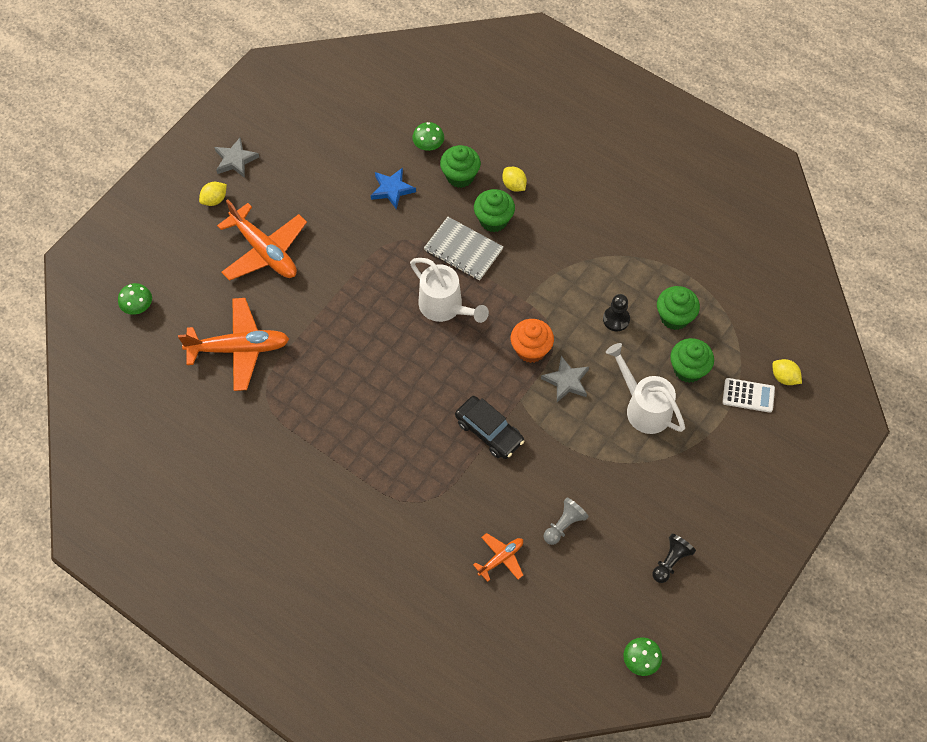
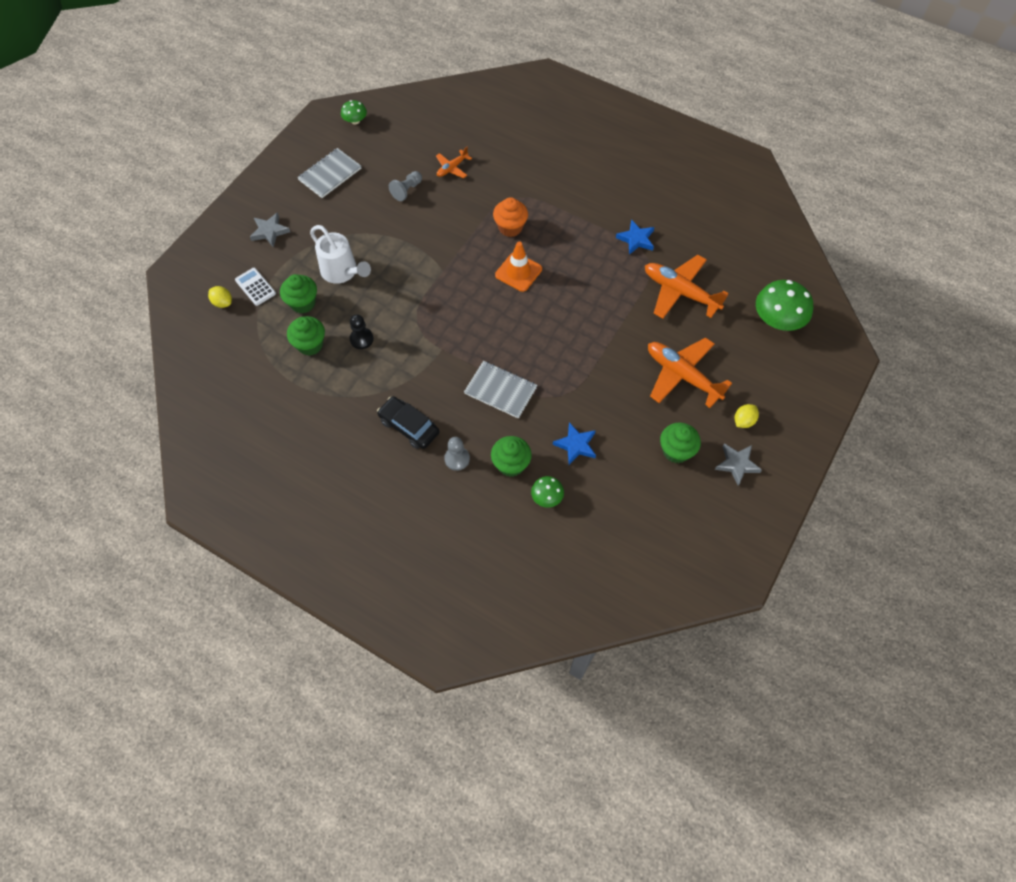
camera: 175 degrees right, 0 degrees up
green mushroom [118,283,152,315] -> green mushroom [756,280,813,331], size x1.89
orange plane [178,298,289,391] -> orange plane turned 45 degrees clockwise [645,255,729,319]
white watering can [410,258,489,323] -> none
black car [455,396,524,459] -> black car moved to [377,396,439,449]
green cupcake [474,189,515,232] -> green cupcake moved to [660,423,701,463]
yellow lemon [502,167,527,191] -> grey pawn [444,437,470,471]
orange cupcake [511,319,554,363] -> orange cupcake moved to [493,197,528,237]
grey star [541,356,589,402] -> grey star moved to [250,212,290,247]
black pawn [652,534,696,583] -> grey notebook [297,148,361,198]
white calculator [722,378,775,413] -> white calculator turned 45 degrees clockwise [235,268,276,306]
none -> orange traffic cone [495,242,542,292]
none -> blue star [616,219,654,255]

